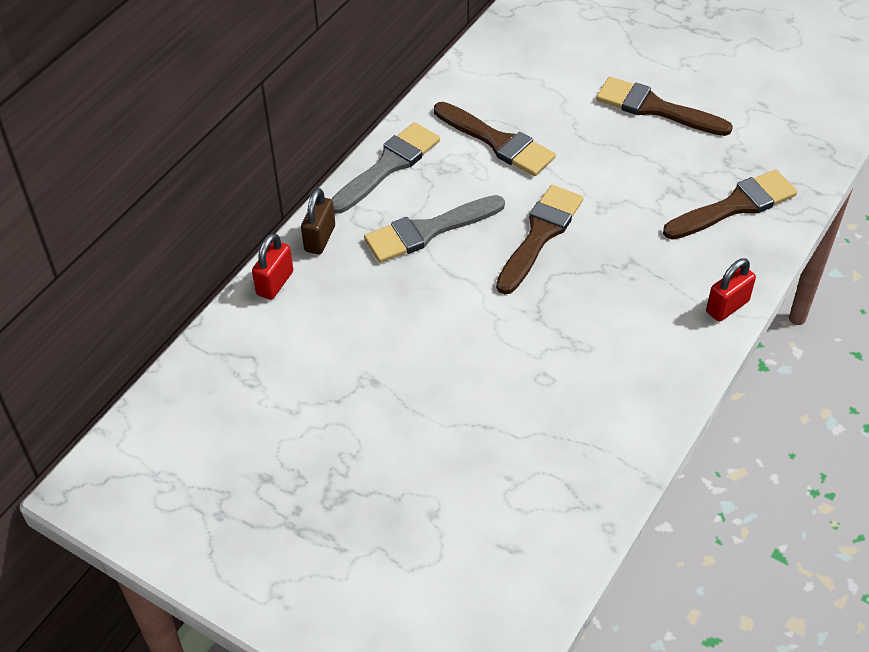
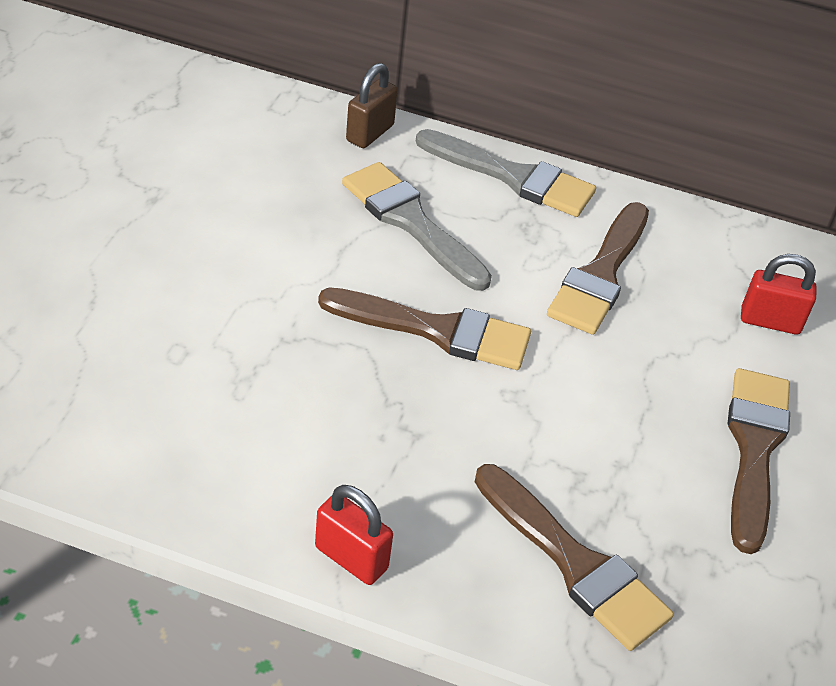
camera: 70 degrees right, 5 degrees down
red padlock [252,233,293,300] -> red padlock moved to [741,254,817,335]
brown padlock [301,188,335,254] -> brown padlock turned 60 degrees counterclockwise [346,63,398,148]

